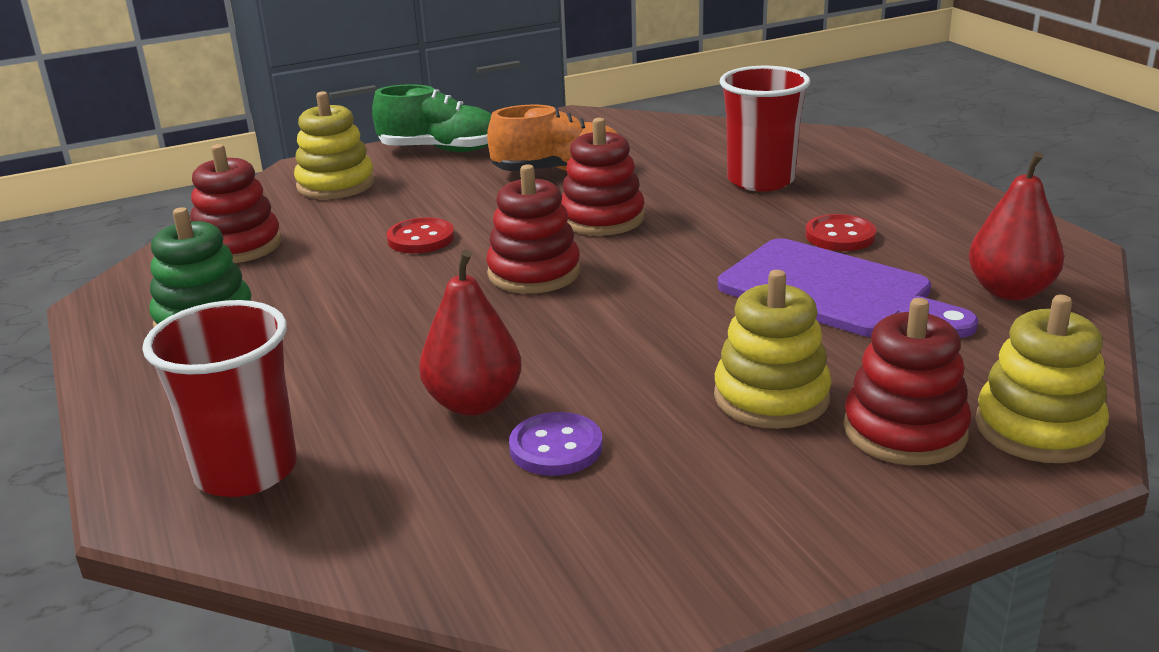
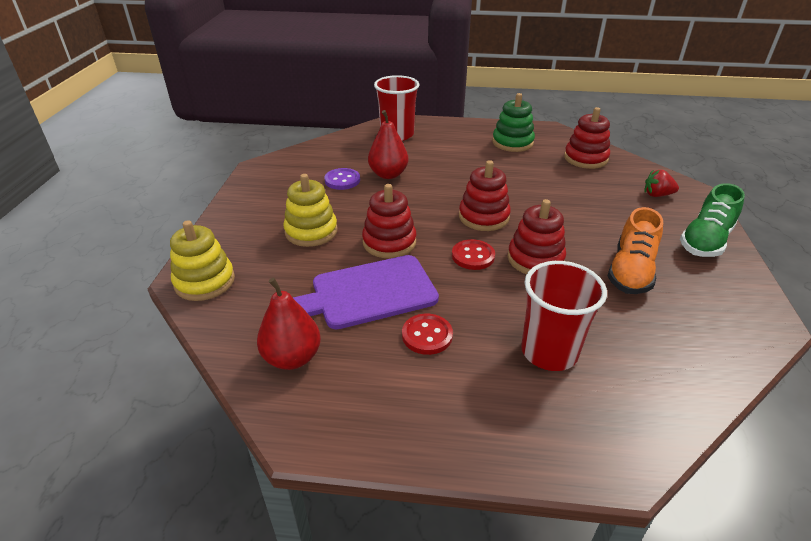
camera: 120 degrees right, 10 degrees up
yellow stacking toy [294,91,375,199] -> red strawberry [645,170,679,197]
red button [386,217,455,253] -> red button moved to [452,239,495,270]
red stacking toy [843,298,971,465] -> red stacking toy moved to [362,184,416,258]

